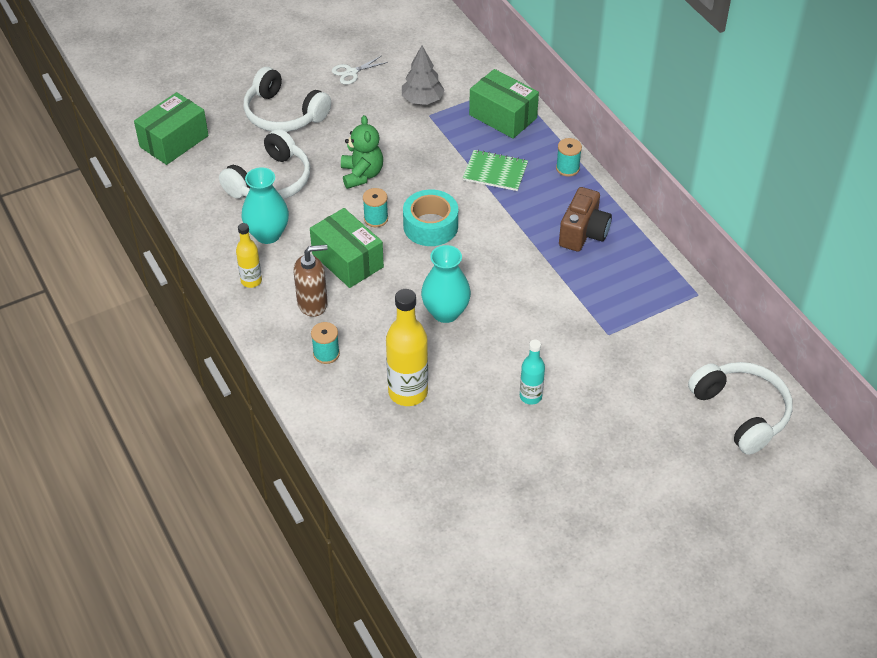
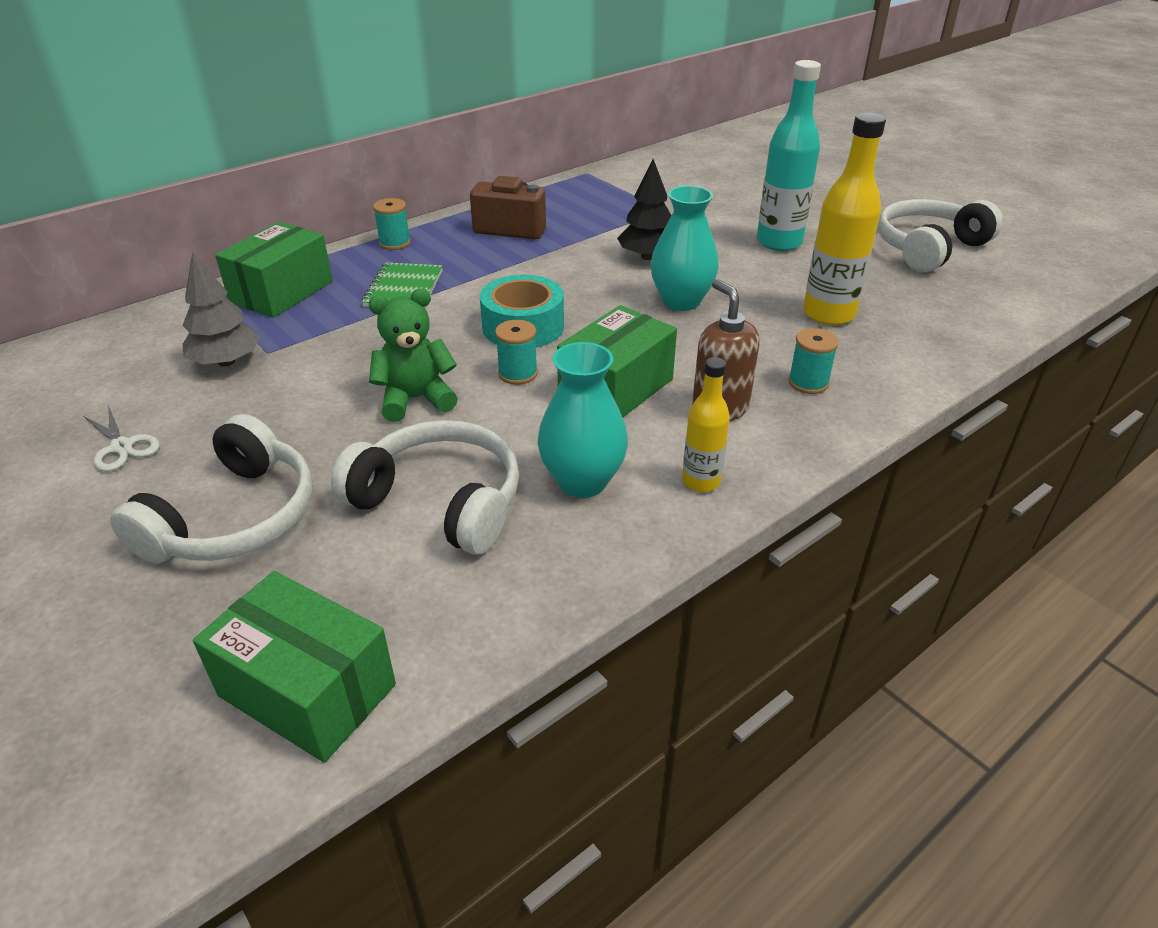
camera: 100 degrees left, 10 degrees down
turquoise bottle [520,340,545,405] -> turquoise bottle [757,60,821,251], size x1.75
white headphones [688,362,793,455] -> white headphones moved to [878,199,1003,272]
none -> black tree [617,159,671,260]

